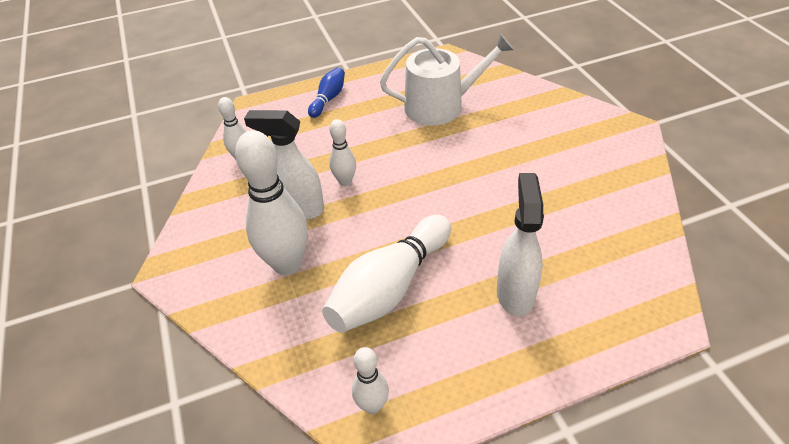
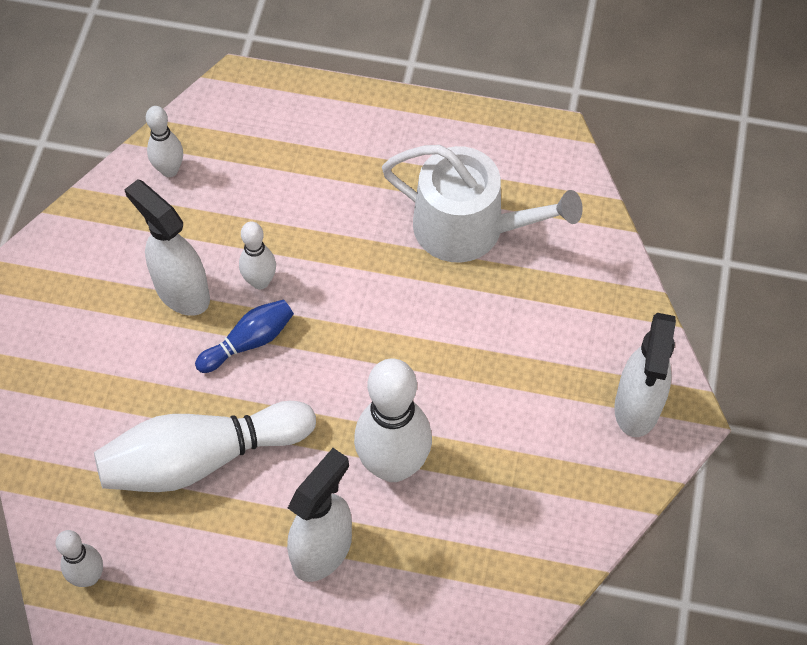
camera: 30 degrees right, 15 degrees up
white bowling pin [235,130,308,275] -> white bowling pin moved to [354,359,432,482]
blue bowling pin [308,67,345,118] -> blue bowling pin moved to [195,299,294,373]
none -> white spray bottle [614,313,676,437]

